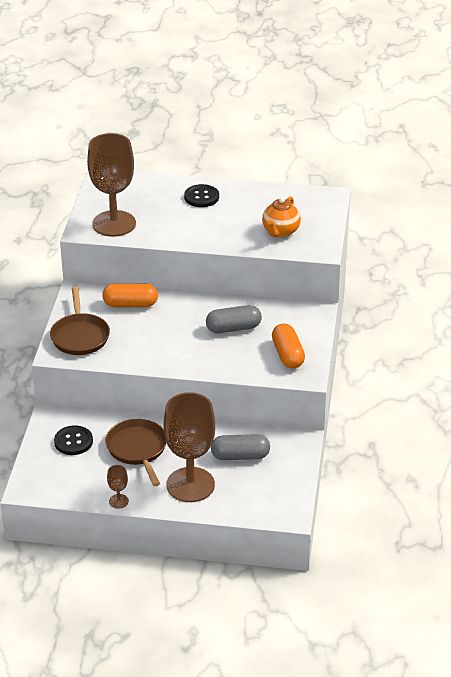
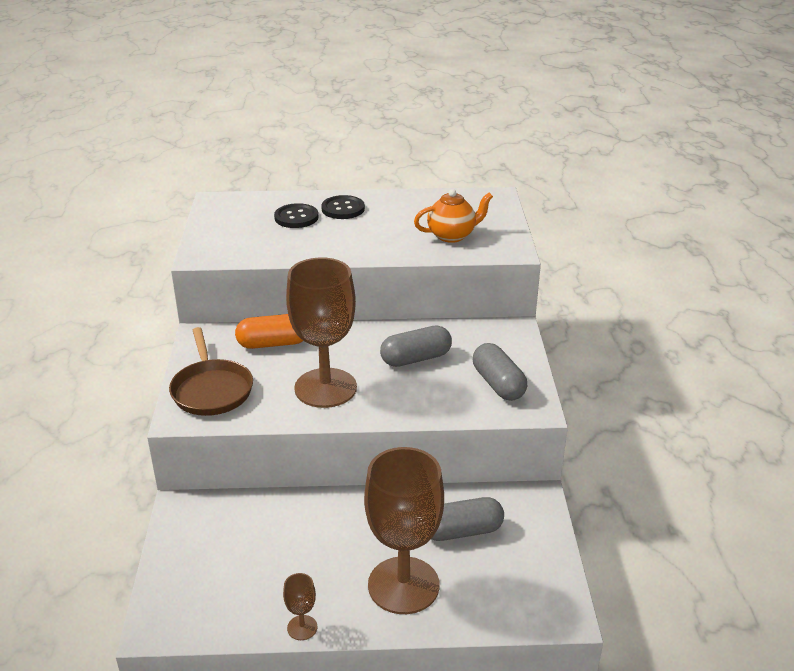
camera: 10 degrees left, 5 degrees down
black button [54,425,93,455] -> black button moved to [274,203,318,228]
brown goblet [87,133,136,237] -> brown goblet moved to [286,257,357,408]
brown pan [105,419,167,486] -> none
orange teapot [262,196,301,238] -> orange teapot turned 120 degrees counterclockwise [414,189,493,243]
orange capsule [272,323,305,369] -> grey capsule [473,343,527,401]

